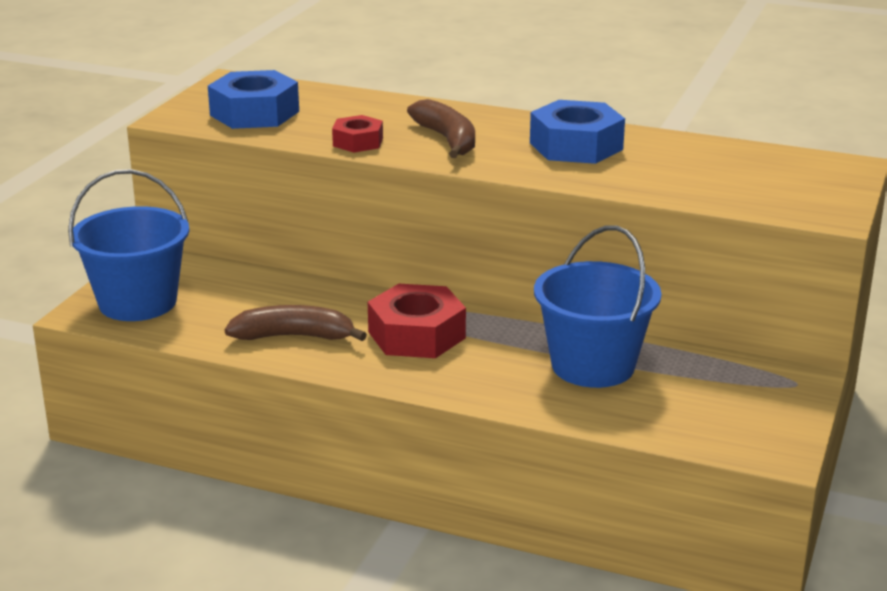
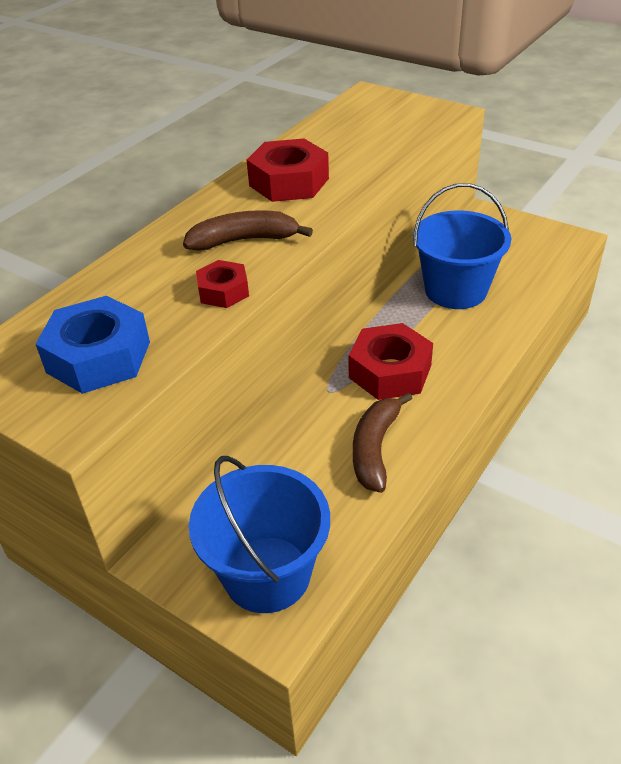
camera: 75 degrees left, 15 degrees up
blue nut [530,100,625,164] -> red nut [247,138,329,202]

